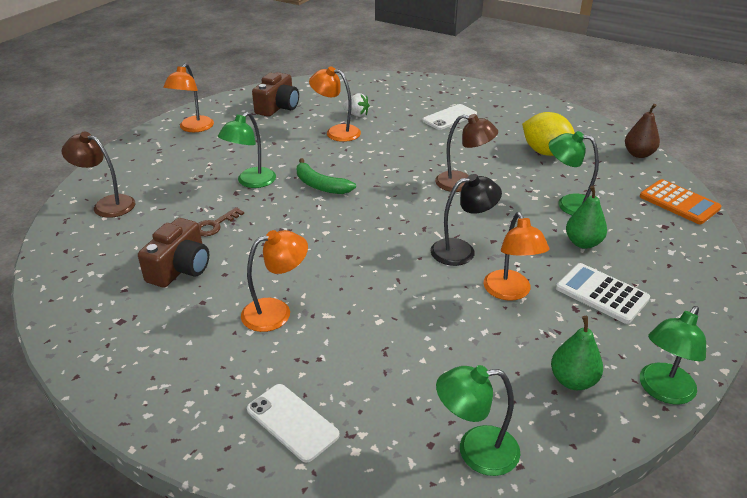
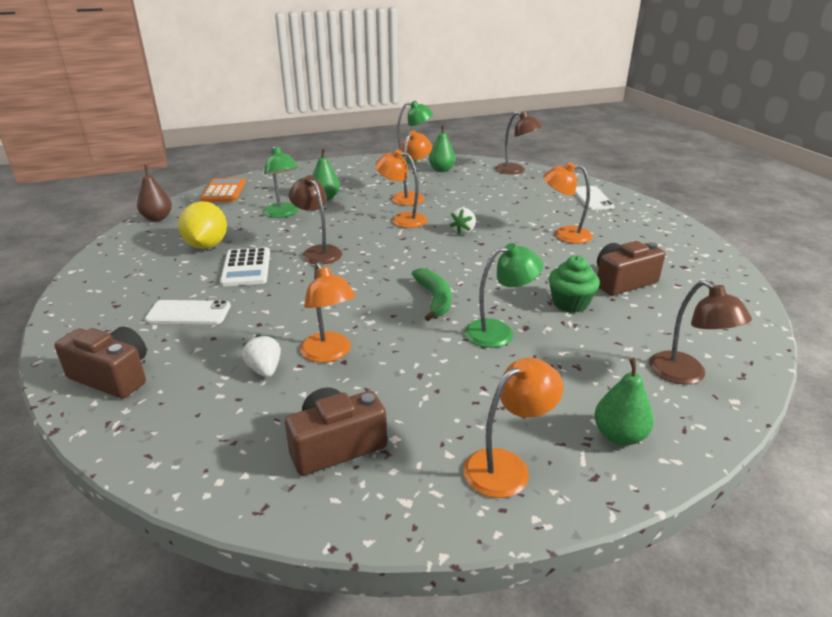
camera: 140 degrees left, 5 degrees down
brown key [198,207,244,236] -> green cupcake [549,256,600,313]
black lamp [431,174,502,266] -> orange lamp [375,149,428,228]
green lamp [436,365,520,476] -> brown lamp [495,112,543,174]
white calculator [556,263,650,324] -> white calculator moved to [220,247,270,287]
none -> brown camera [54,326,147,399]
none -> white strawberry [450,208,476,234]
none -> green pear [594,358,654,446]

